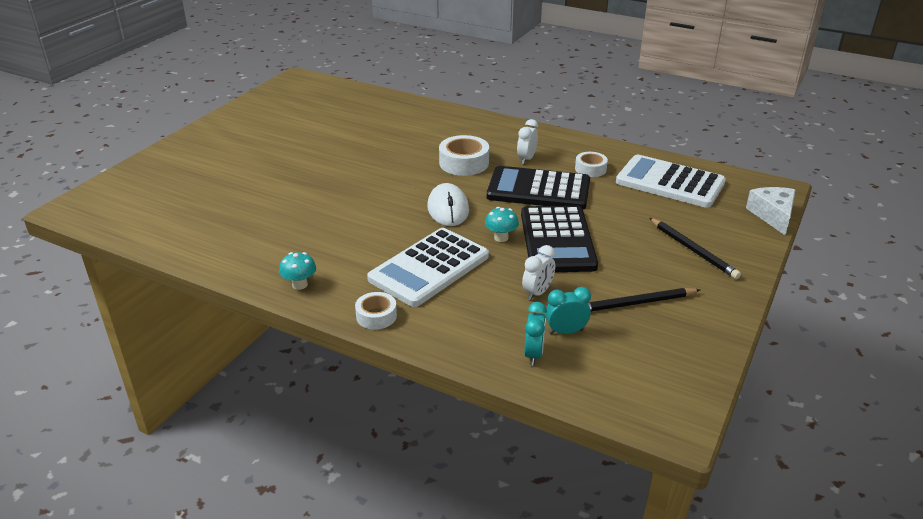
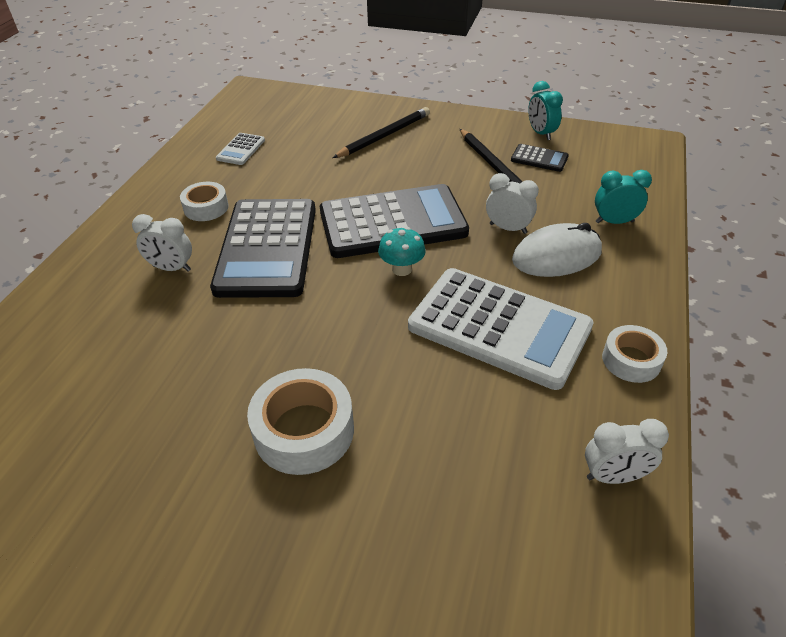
camera: 100 degrees left, 10 degrees up
turquoise mushroom [279,252,316,290] -> white clock [585,419,669,484]
white mouse [427,183,469,226] -> white mouse moved to [512,223,602,277]
white tape [439,135,489,176] -> white tape moved to [247,368,354,475]
turquoise clock [546,287,591,335] -> turquoise clock moved to [528,81,563,141]
white calculator [616,155,726,208] -> white calculator [216,133,265,165], size x0.42
white cheese [746,187,795,235] -> none
none -> black calculator [511,144,569,172]

